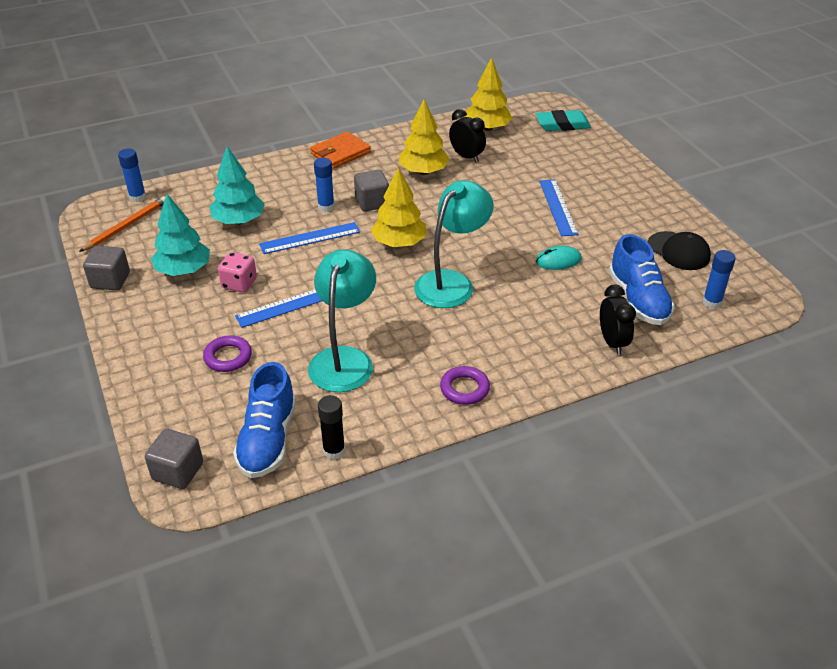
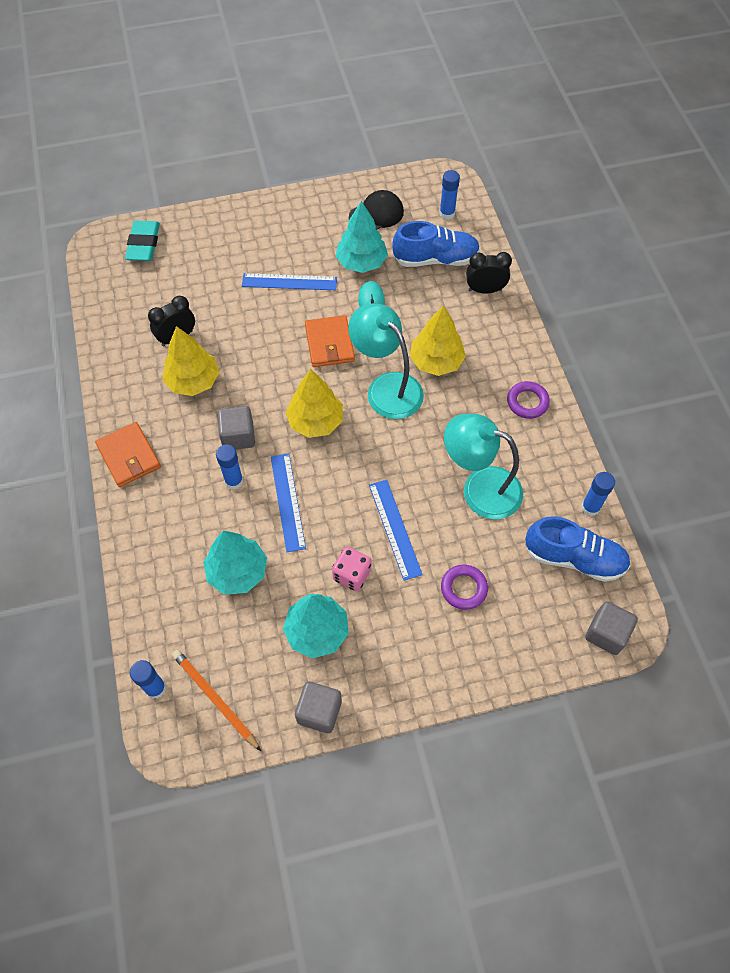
camera: 80 degrees left, 20 degrees up
black glue stick [318,395,345,460] -> blue glue stick [581,472,615,516]
yellow tree [465,57,512,131] -> yellow tree moved to [410,305,466,376]
none -> orange wallet [305,315,355,367]
none -> turquoise tree [336,201,388,273]

